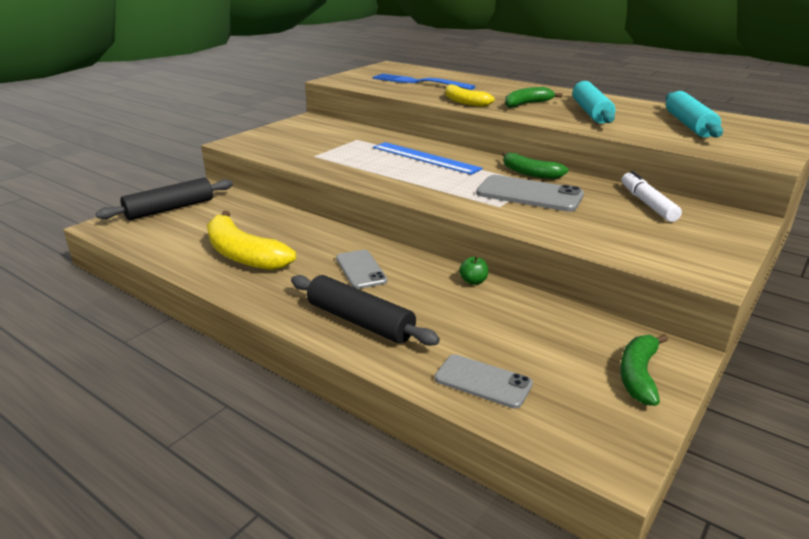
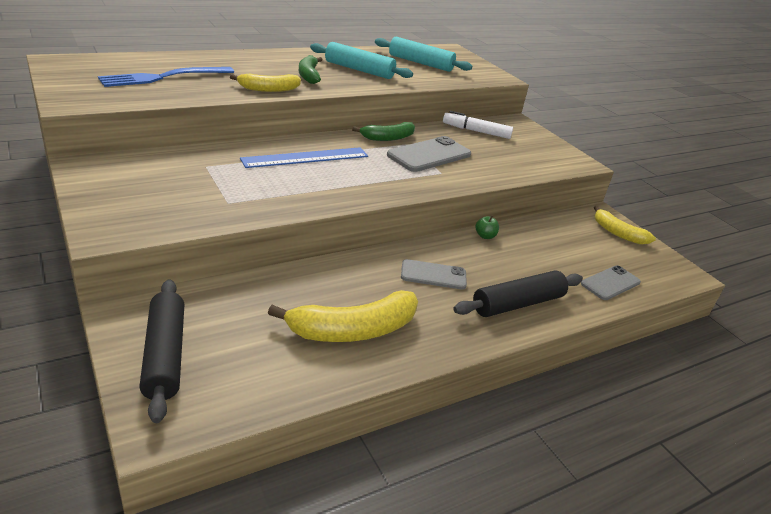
camera: 70 degrees left, 5 degrees up
green banana [620,334,668,406] -> yellow banana [594,206,656,245]

